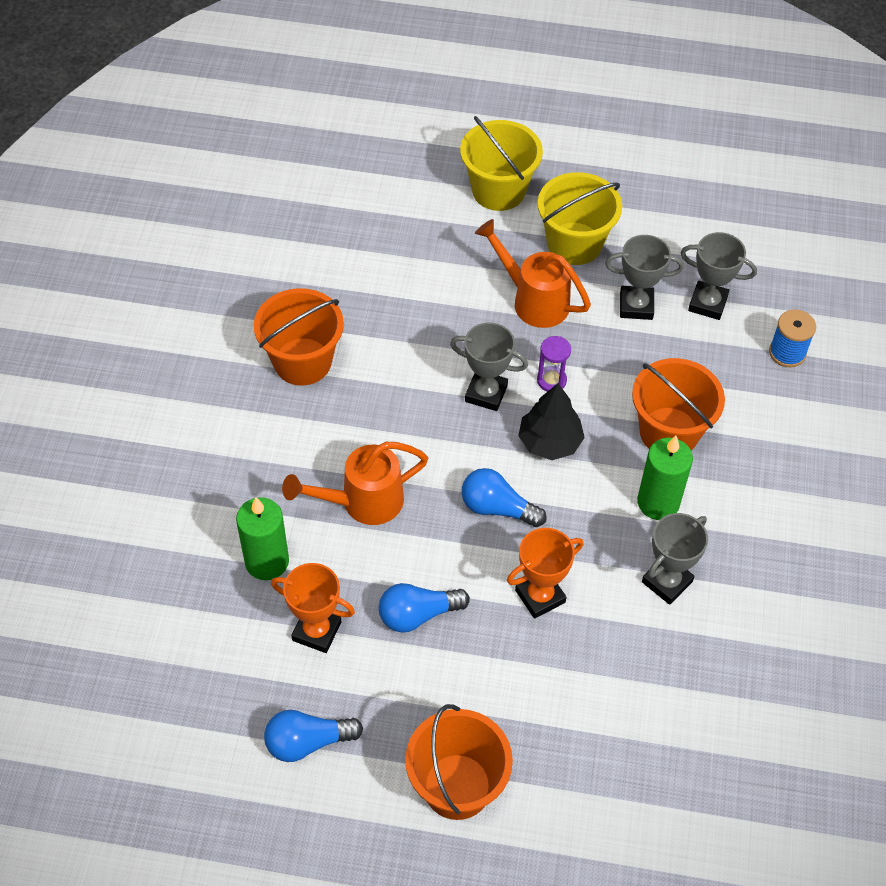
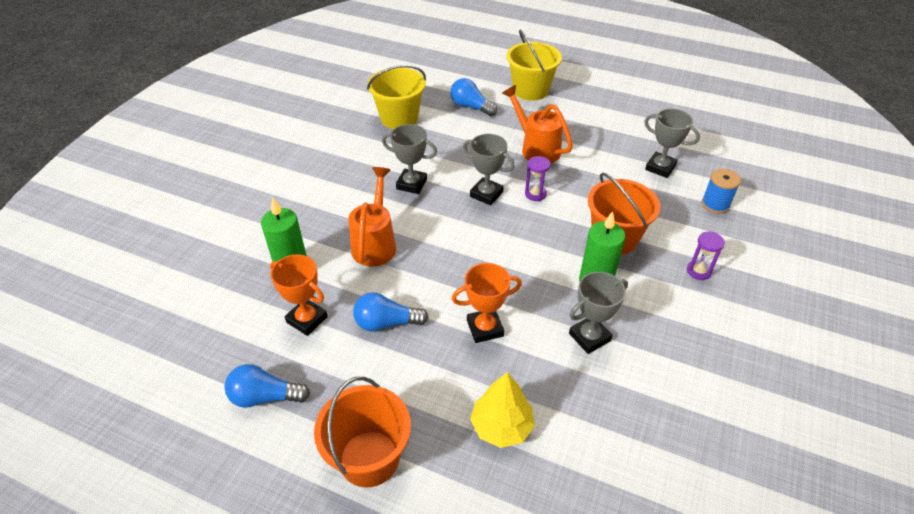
camera: 15 degrees right, 10 degrees down
orange bucket [254,288,344,386] -> none
orange watering can [282,442,428,525] -> orange watering can turned 105 degrees clockwise [348,167,396,266]
blue light bulb [462,468,547,527] -> blue light bulb moved to [450,78,497,116]
black tree [518,383,585,460] -> none
yellow bucket [538,172,622,265] -> yellow bucket moved to [367,65,426,129]
grey trophy [605,235,684,320] -> grey trophy moved to [382,124,437,194]
none -> yellow tree [470,372,535,448]
none -> purple hourglass [687,232,725,280]

